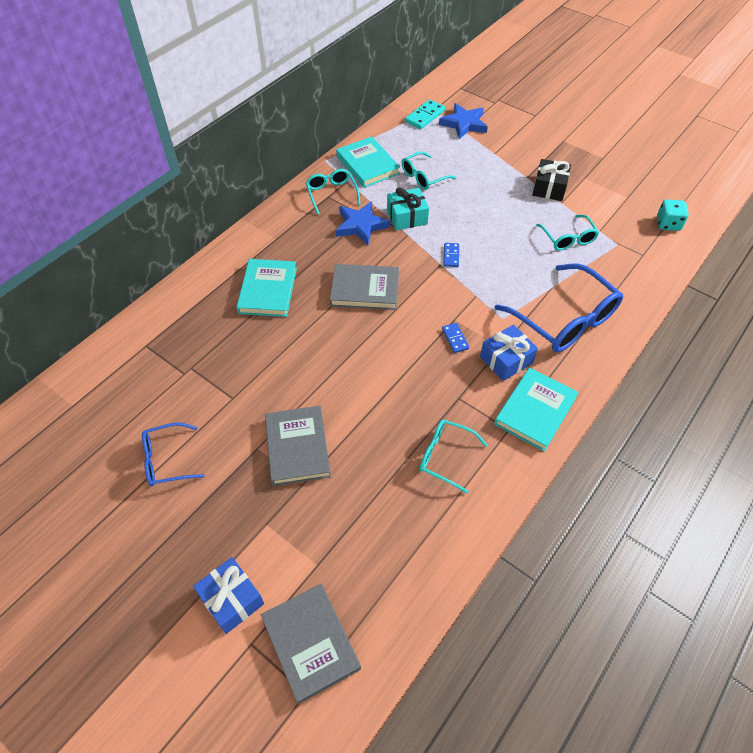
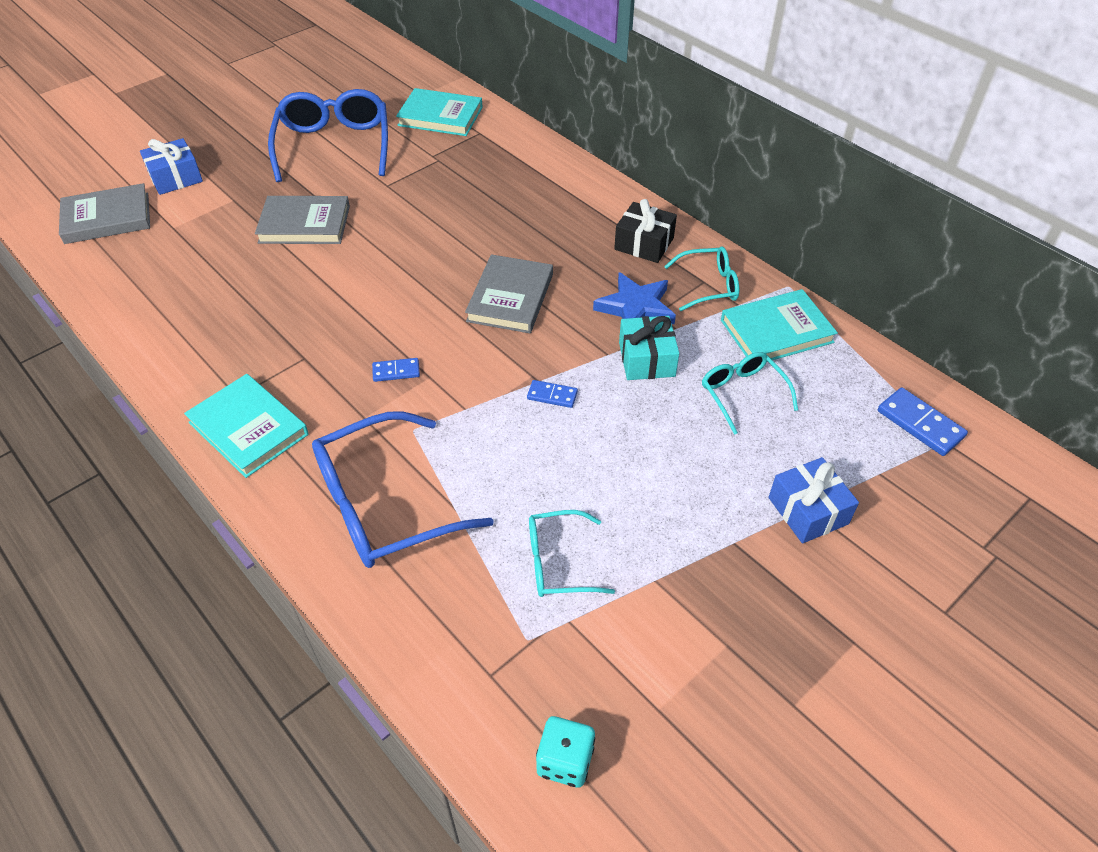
camera: 100 degrees right, 5 degrees down
blue glasses [142,423,205,486] -> blue glasses [268,89,388,182], size x1.82
turquoise book [236,259,297,317] -> turquoise book moved to [396,88,483,136]
turquoise domino [405,99,445,129] -> blue domino [878,387,968,456]
turquoise glasses [420,420,488,493] -> none
blue star [439,103,488,139] -> none
blue gift [480,325,538,381] -> blue gift moved to [769,457,859,543]
black gift [532,159,571,201] -> black gift moved to [614,199,677,263]

